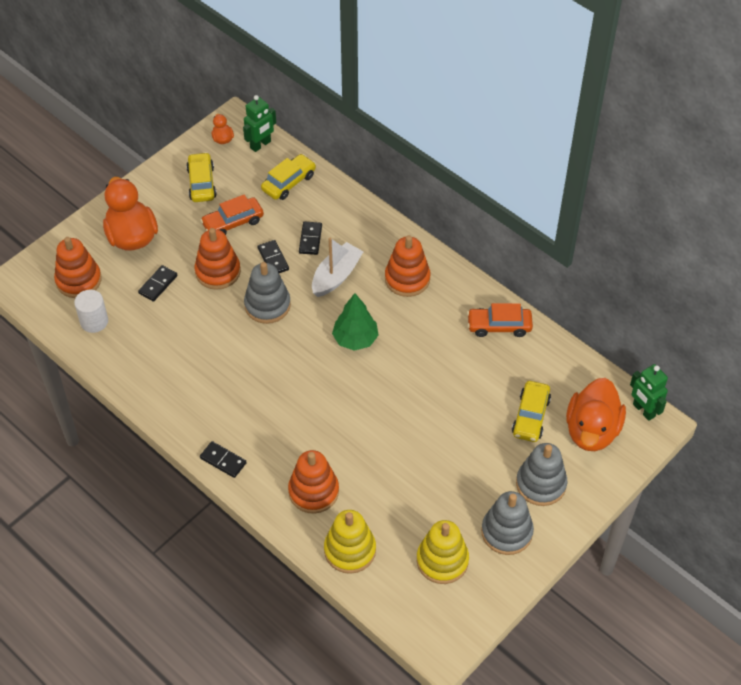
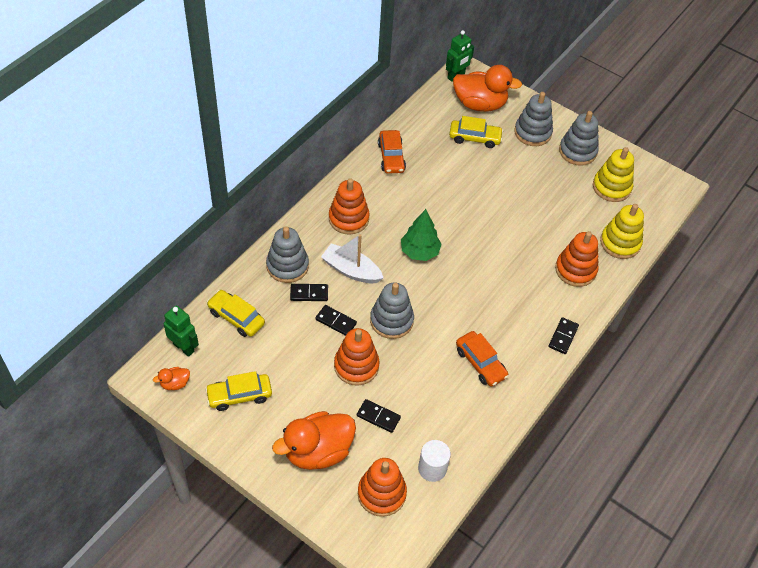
camera: 100 degrees left, 0 degrees up
orange car [200,194,264,235] -> orange car moved to [456,331,509,387]
black domino [257,240,289,273] -> black domino turned 60 degrees clockwise [315,305,357,336]
none -> grey stacking toy [266,226,309,283]

